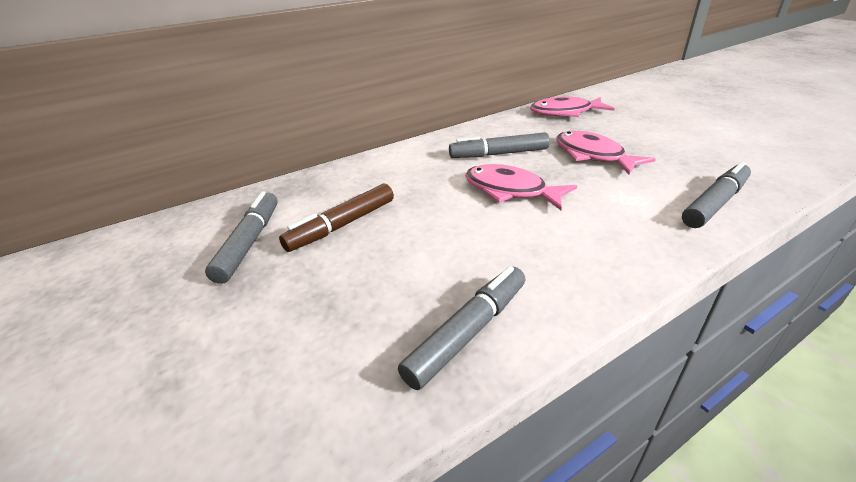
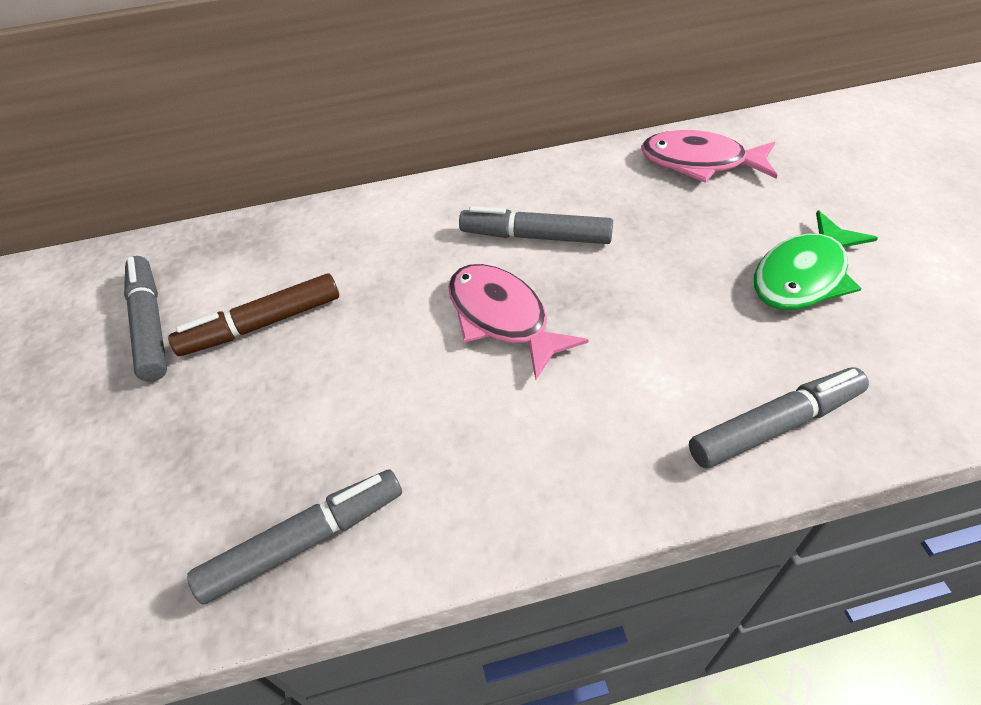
camera: 20 degrees right, 15 degrees up
grey marker [205,191,278,284] -> grey marker turned 45 degrees counterclockwise [124,256,167,382]
pink fish [556,131,656,174] -> none
none -> green fish [754,210,878,310]

